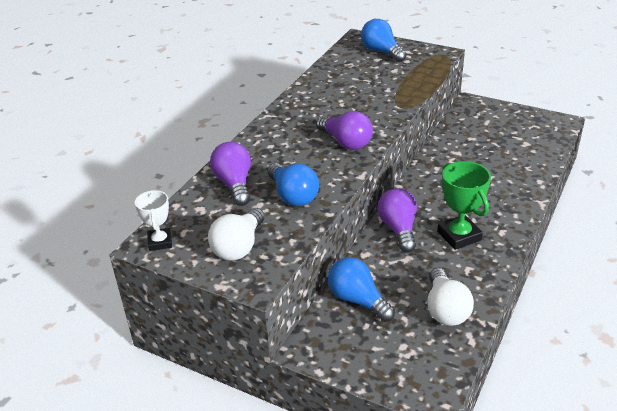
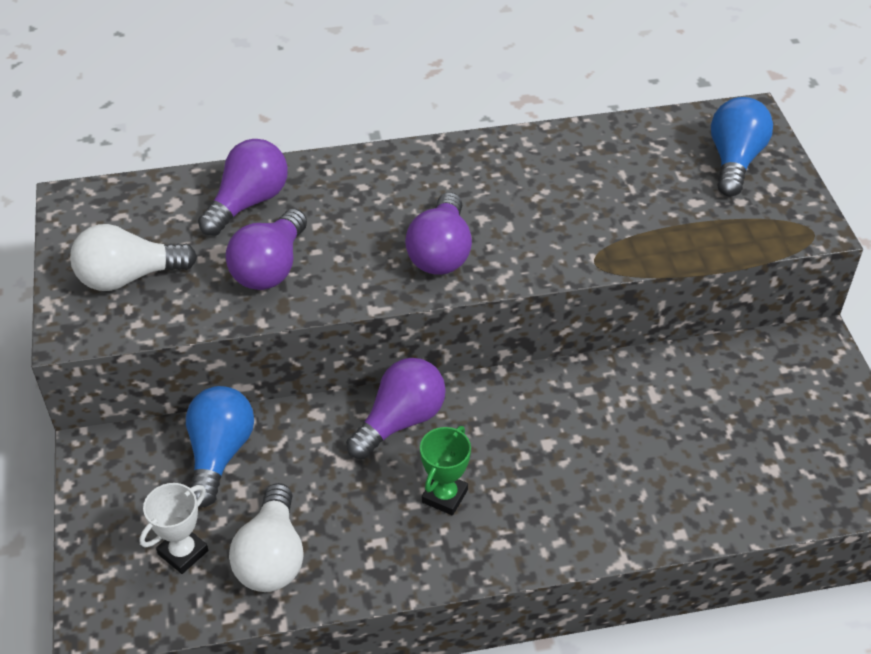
camera: 50 degrees right, 10 degrees up
white trophy [135,190,172,251] -> white trophy moved to [139,483,208,574]
blue light bulb [267,163,319,206] -> purple light bulb [225,209,307,290]
white light bulb [427,268,474,326] -> white light bulb turned 45 degrees counterclockwise [229,483,304,592]
green trophy [437,161,491,250] -> green trophy [420,426,471,515], size x0.63

